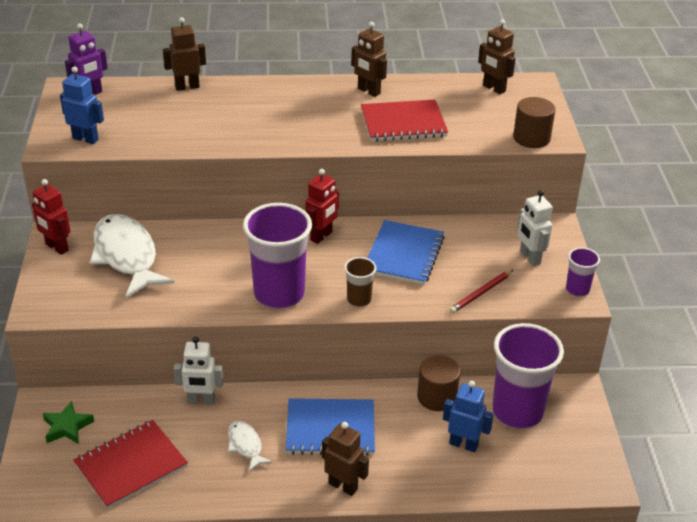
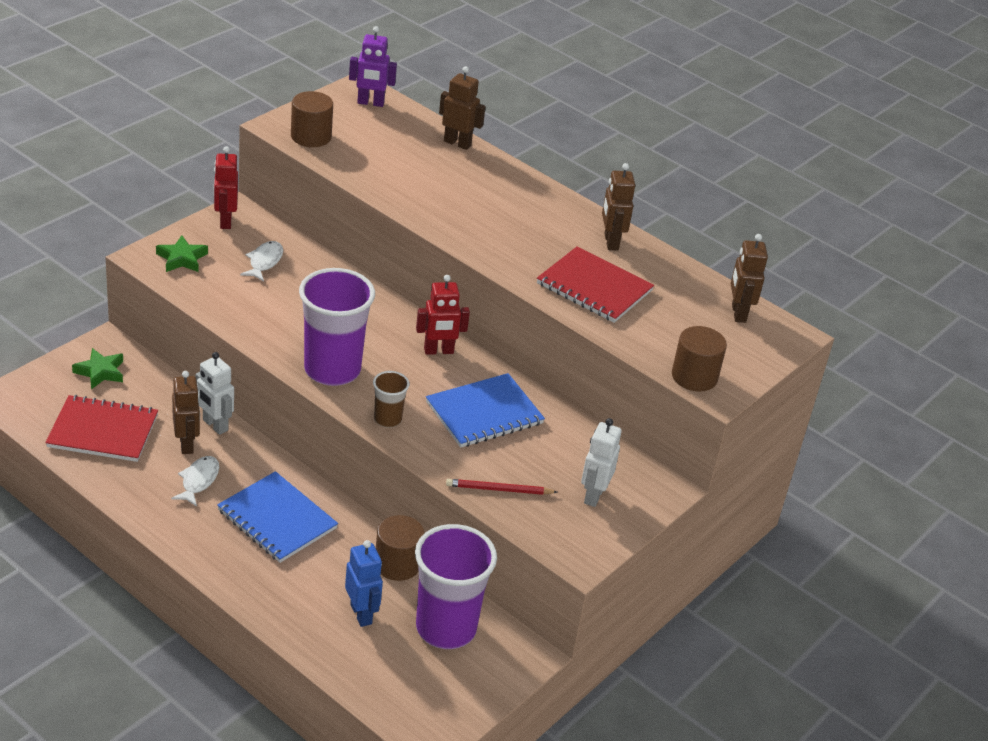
camera: 40 degrees right, 0 degrees up
blue robot [60,66,104,144] -> brown cylinder [291,91,333,147]
white fish [89,214,174,298] -> white fish [240,241,283,282], size x0.48
brown robot [322,422,369,496] -> brown robot moved to [172,371,200,454]
purple cup [566,247,600,297] -> none
none -> green star [156,235,208,272]

